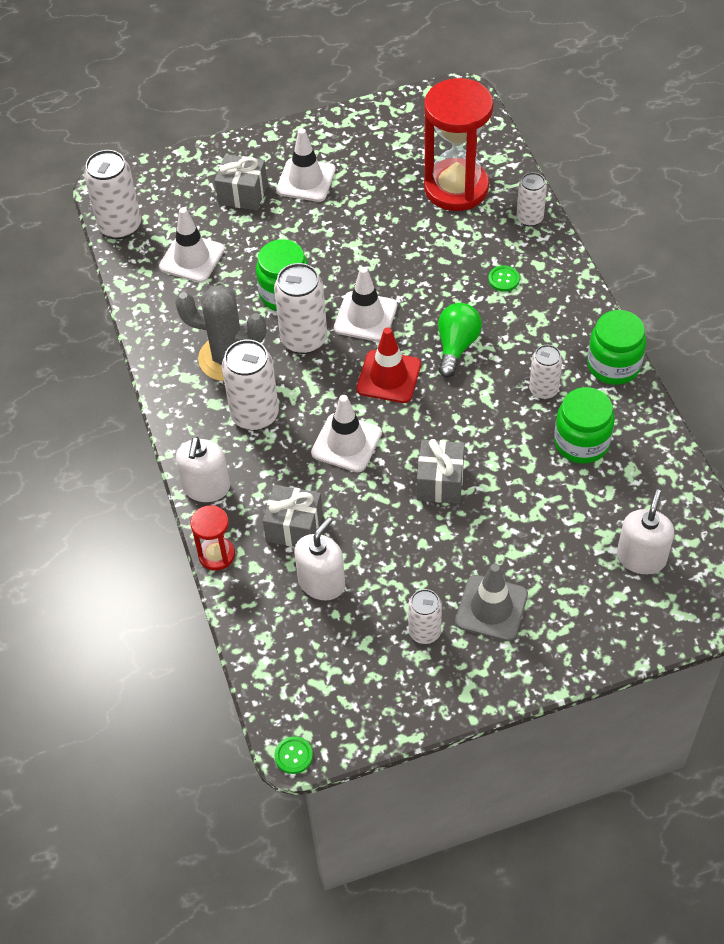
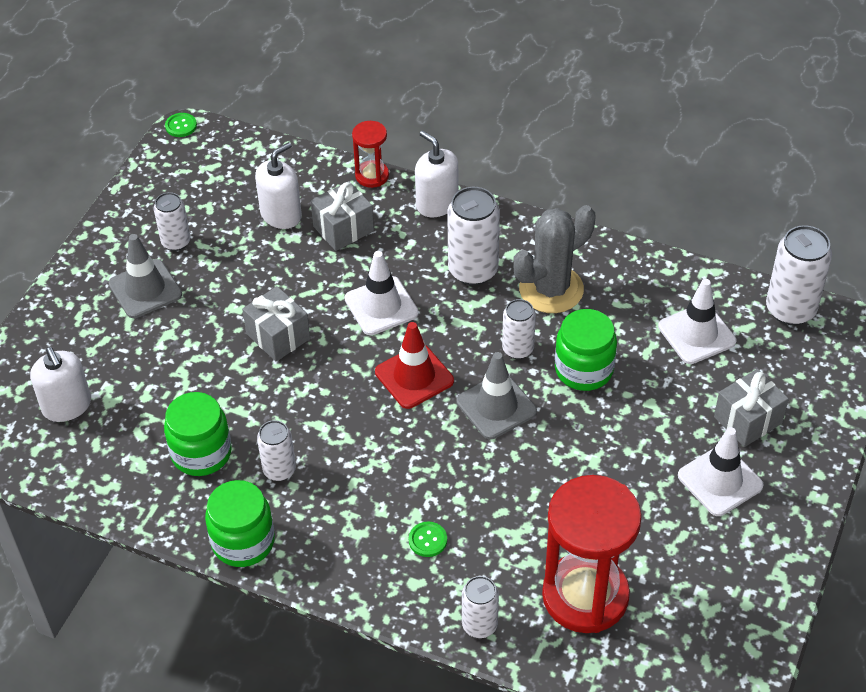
camera: 130 degrees right, 5 degrees down
white can [274,263,327,354] -> white can [502,299,536,359], size x0.61
white soap dispenser [294,517,345,600] -> white soap dispenser turned 120 degrees counterclockwise [255,142,302,229]
white traffic cone [334,267,397,342] -> grey traffic cone [456,352,537,439]
green light bulb [438,303,482,377] -> none

